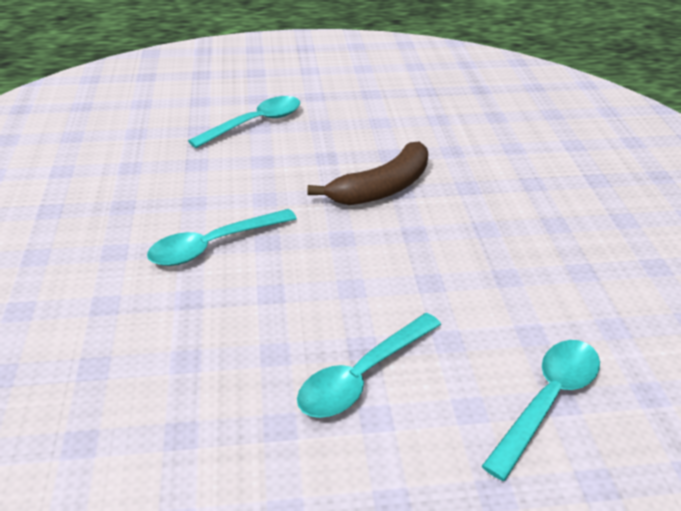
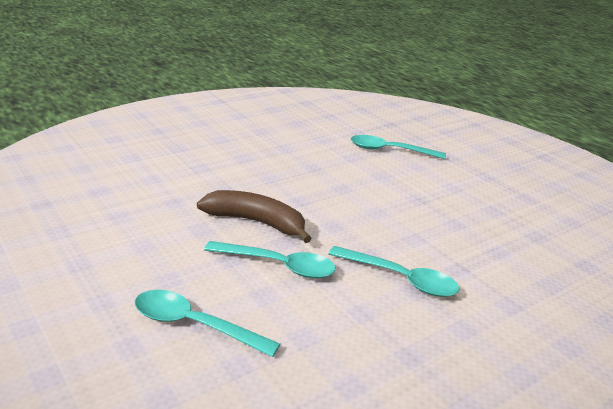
camera: 120 degrees left, 10 degrees down
turquoise spoon [297,313,441,418] -> turquoise spoon moved to [204,241,336,278]

